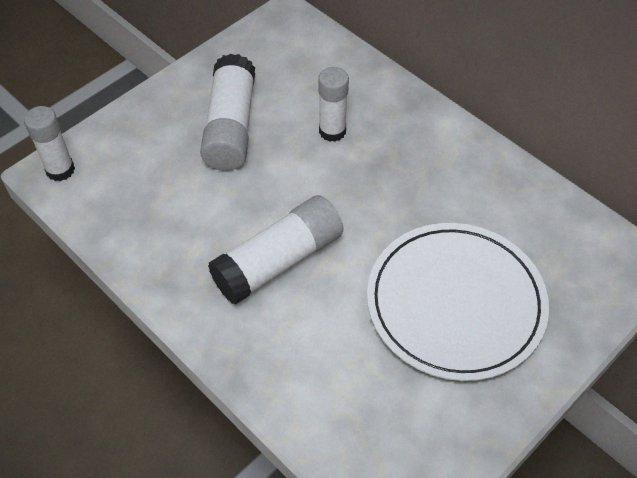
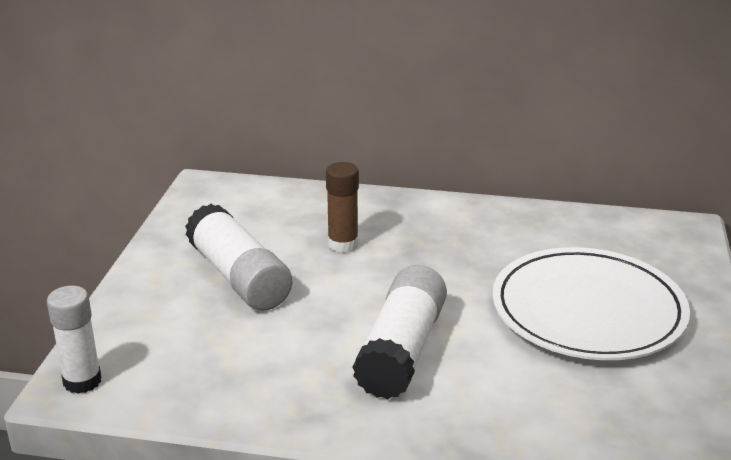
camera: 35 degrees left, 25 degrees down
white glue stick [318,67,349,142] -> brown glue stick [326,162,359,253]

